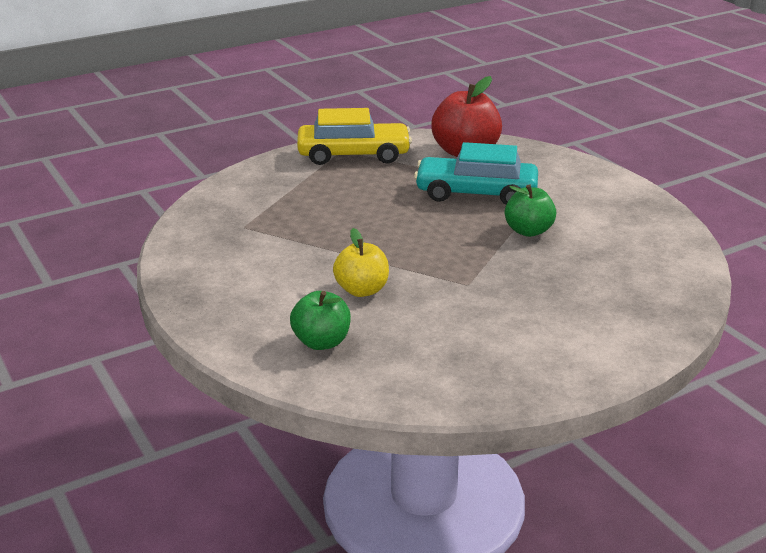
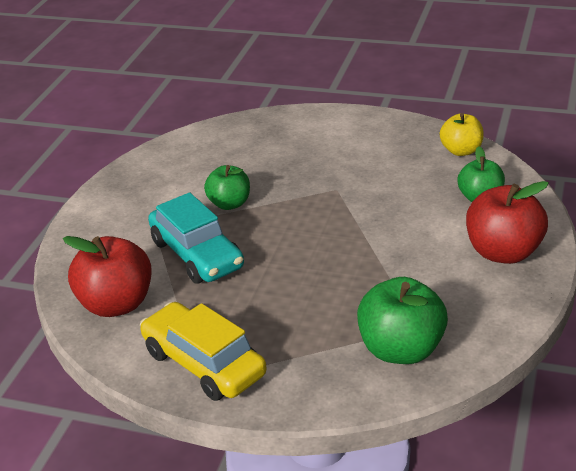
camera: 130 degrees left, 5 degrees up
yellow apple [333,228,389,297] -> yellow apple moved to [440,113,484,156]
none -> green apple [357,277,448,364]
none -> red apple [466,181,549,264]

